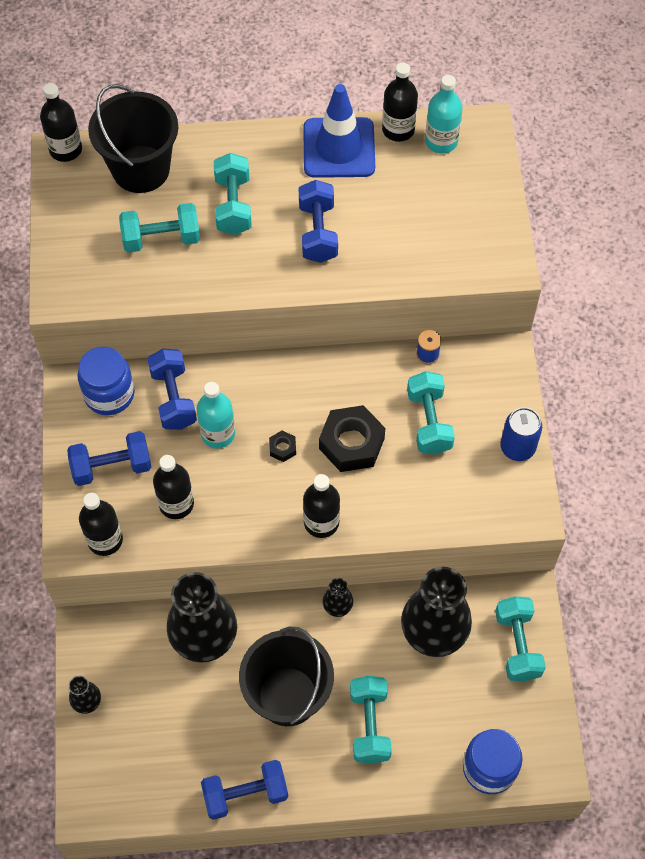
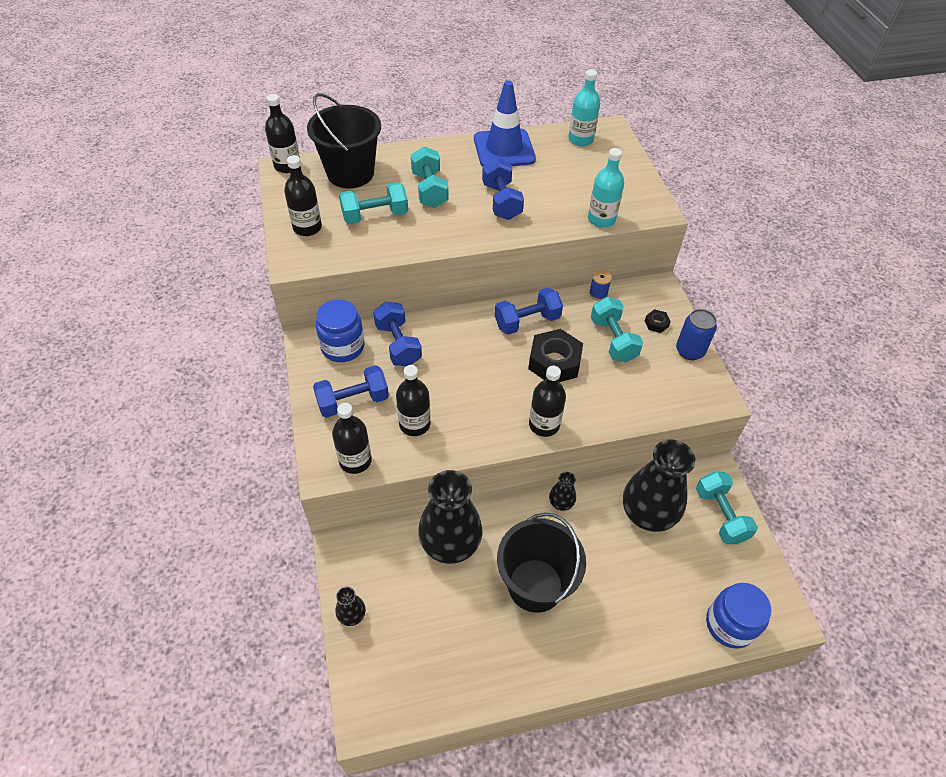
camera: 10 degrees left, 10 degrees down
turquoise bottle [197,382,235,448] -> turquoise bottle moved to [588,148,624,228]
blue dumbbell [201,760,288,820] -> blue dumbbell moved to [495,288,563,335]
black nut [269,431,296,462] -> black nut moved to [645,309,671,333]
turquoise dumbbell [350,676,392,764] -> none
black bottle [382,62,418,142] -> black bottle moved to [284,155,322,236]

